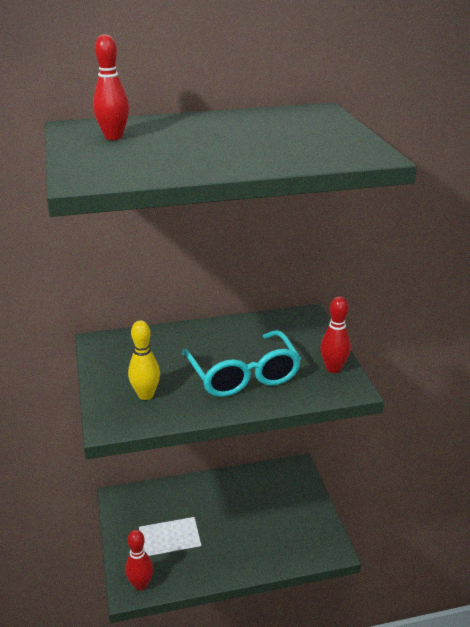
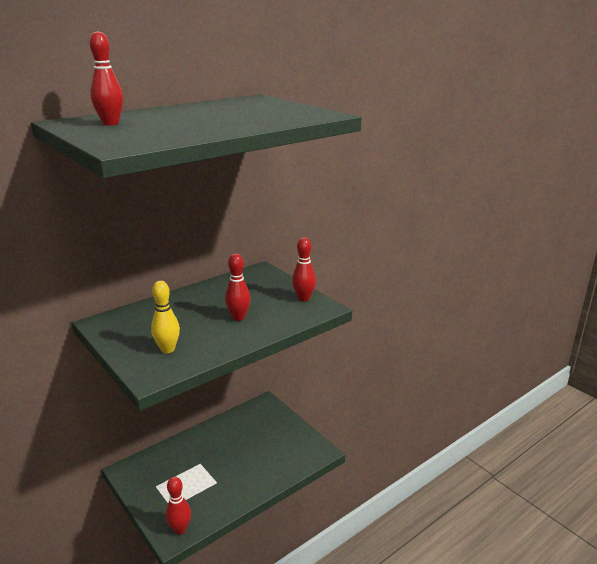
camera: 25 degrees left, 5 degrees down
turquoise glasses [182,330,301,397] -> red bowling pin [225,254,251,321]

